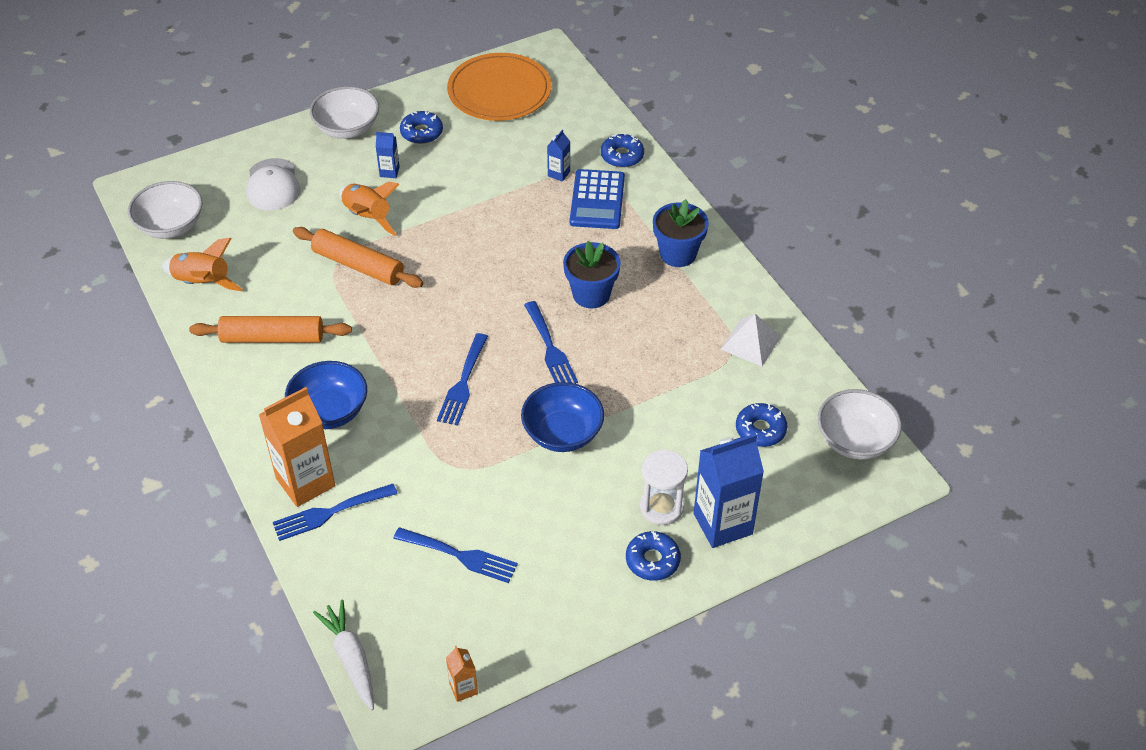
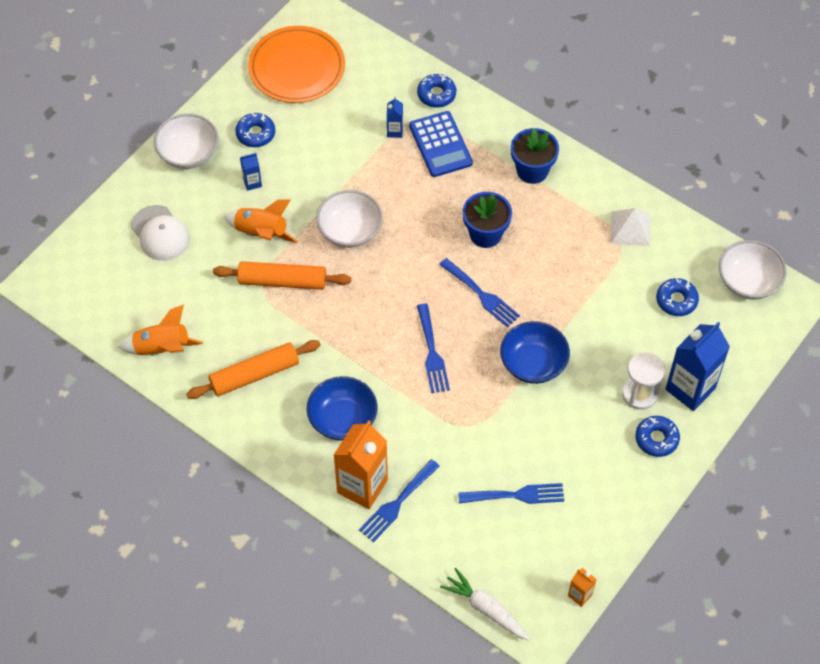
camera: 25 degrees left, 10 degrees up
white bowl [128,181,202,239] -> white bowl moved to [316,190,383,248]

